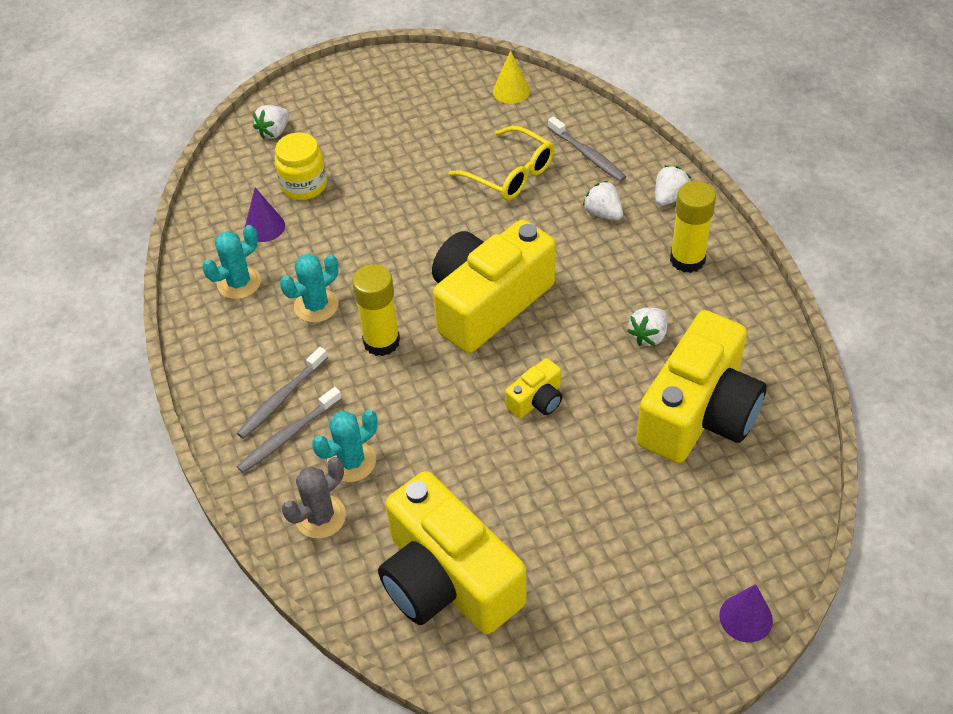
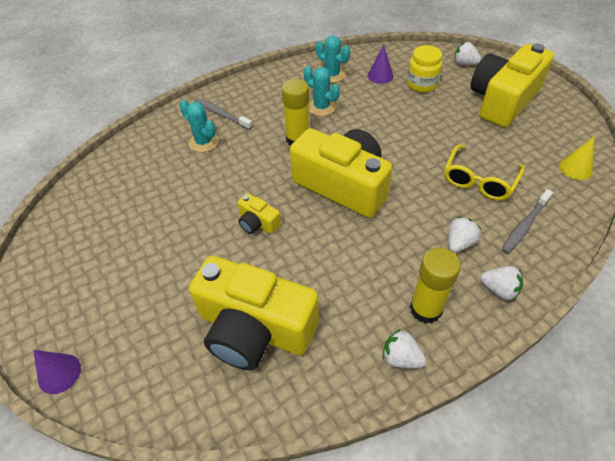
camera: 80 degrees right, 0 degrees up
grey toothbrush [237,347,328,439] -> none
grey cactus [282,457,346,539] -> none
yellow camera [378,471,527,634] -> yellow camera moved to [470,43,554,127]
white strawberry [627,308,668,346] -> white strawberry moved to [382,329,426,368]

